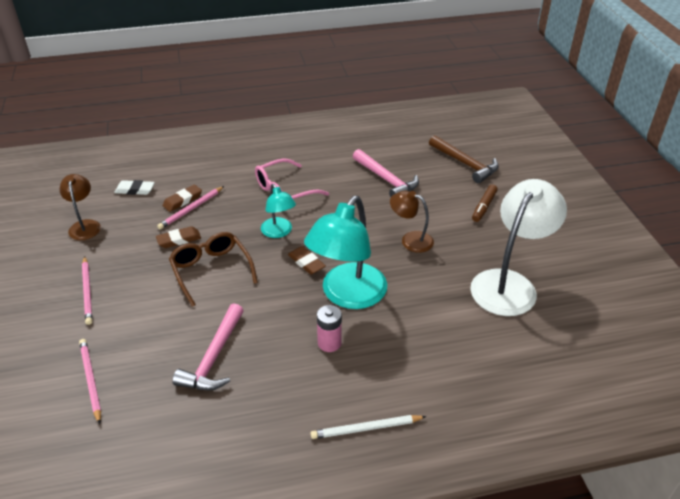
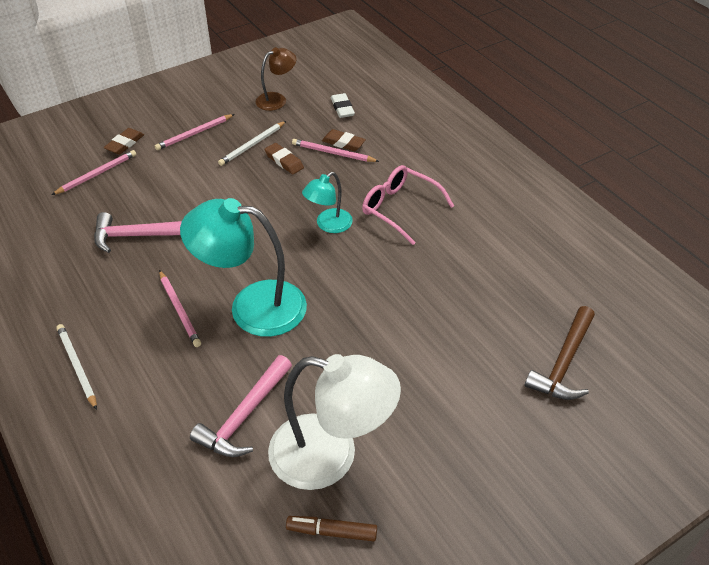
camera: 70 degrees right, 5 degrees up
brown glasses [169,232,258,307] -> none
brown eraser [288,246,326,275] -> brown eraser moved to [104,128,144,155]
pink battery [317,305,342,352] -> pink pencil [159,270,201,347]
pink hammer [353,149,419,197] -> pink hammer moved to [190,355,292,457]
brown lamp [390,191,434,253] -> none
brown marker [472,184,498,222] -> brown marker moved to [286,516,377,541]
none -> white pencil [218,121,286,166]

